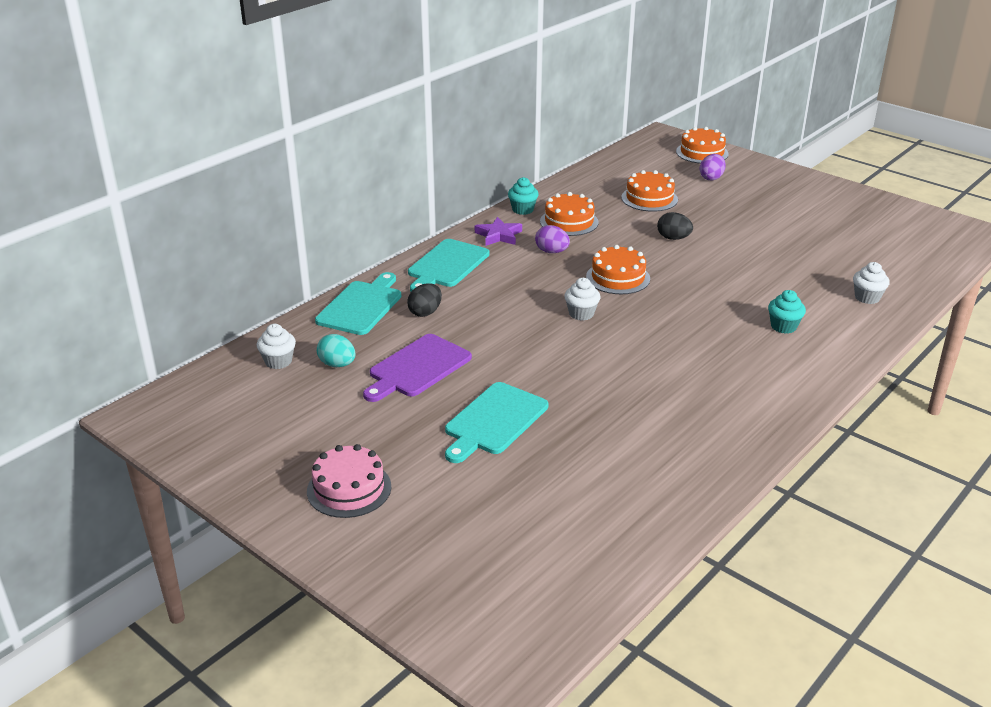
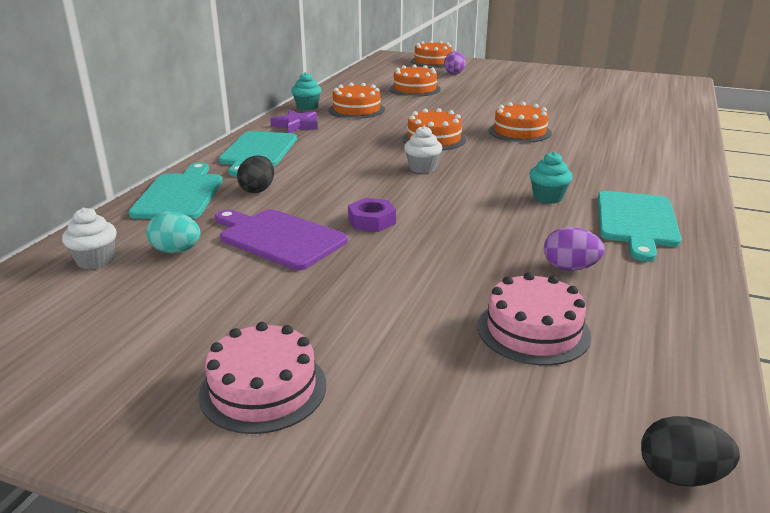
camera: 20 degrees left, 5 degrees down
purple cutting board [363,334,472,402] -> purple cutting board turned 105 degrees clockwise [215,209,348,270]
turquoise cutting board [445,382,548,463] -> turquoise cutting board moved to [598,191,682,262]
purple egg [535,225,570,253] -> purple egg moved to [544,227,605,271]
black egg [657,212,693,240] -> black egg moved to [641,416,740,487]
turquoise cupcake [768,290,806,334] -> turquoise cupcake moved to [529,151,573,204]
white cupcake [853,262,890,304] -> none
none -> purple nut [348,198,396,232]
none -> pink cake [477,272,591,366]
none -> orange cake [489,102,552,143]

